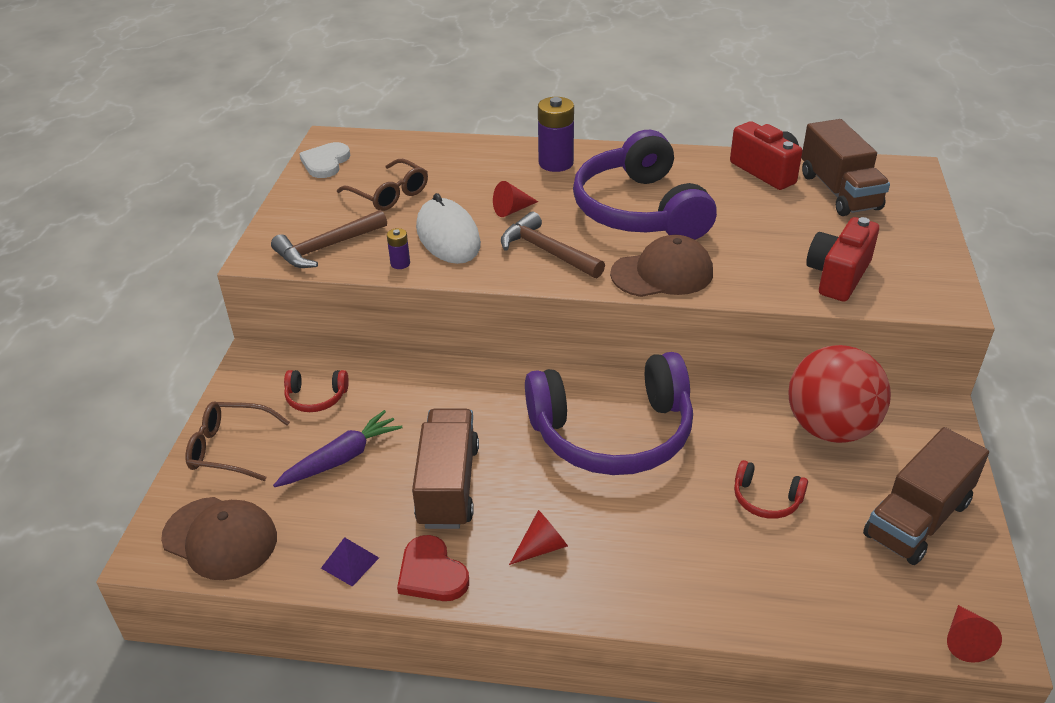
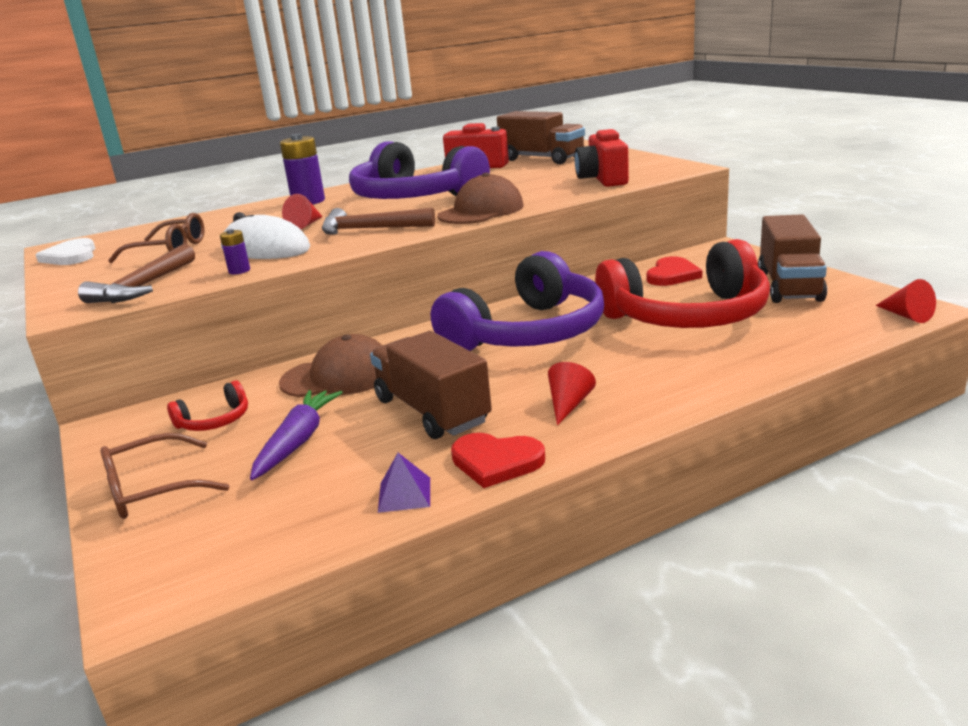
camera: 35 degrees left, 15 degrees down
brown cap [161,497,277,580] -> brown cap moved to [279,334,383,397]
red headphones [734,460,808,519] -> red headphones [595,239,770,328], size x2.49
red ball [788,345,891,443] -> red heart [647,257,702,286]

